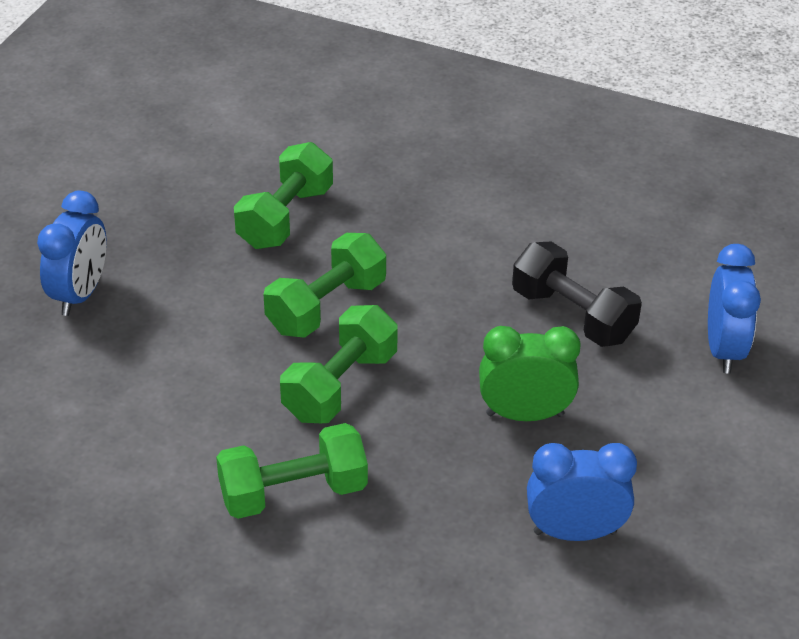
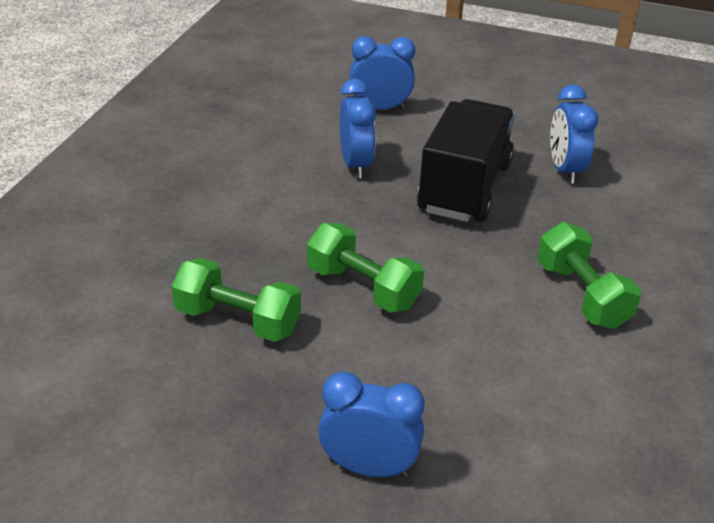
camera: 95 degrees left, 5 degrees down
green dumbbell [280,305,398,423] -> none
green clock [479,326,581,421] -> black truck [417,99,515,222]
black dumbbell [512,242,642,347] -> blue clock [340,79,376,178]

